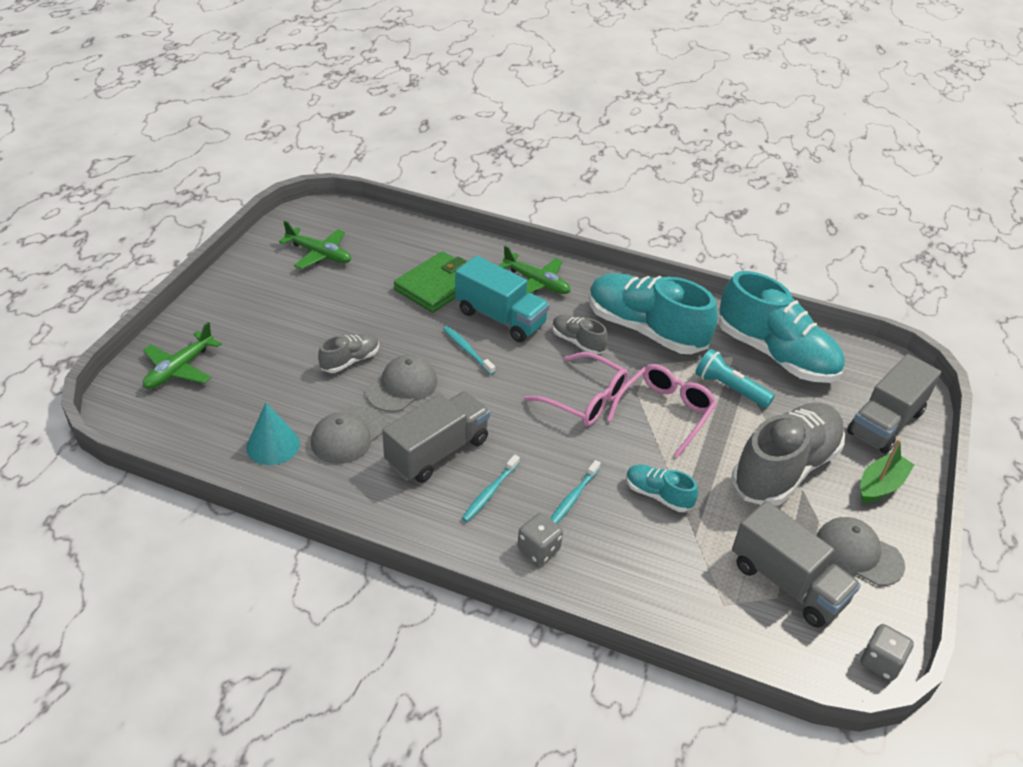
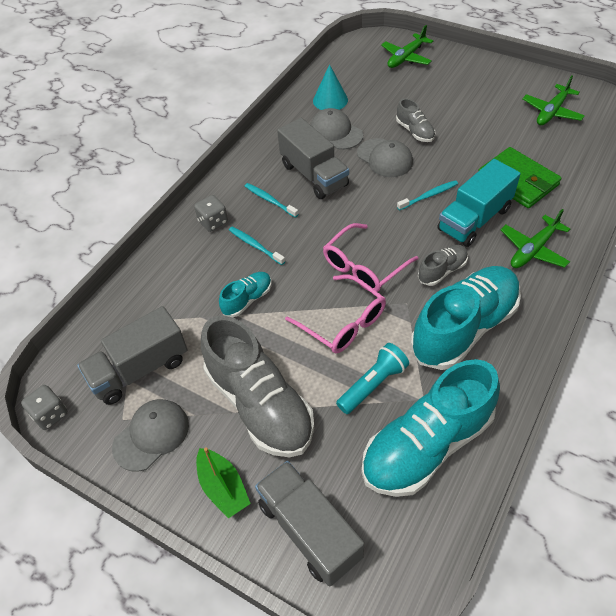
camera: 105 degrees right, 10 degrees up
green plane [143,322,221,389] -> green plane turned 90 degrees counterclockwise [381,25,433,68]

